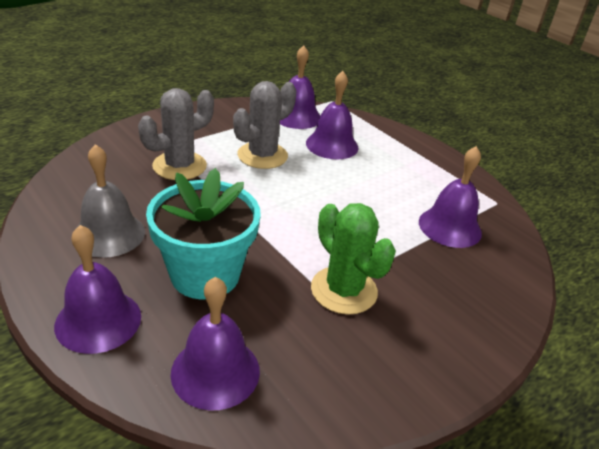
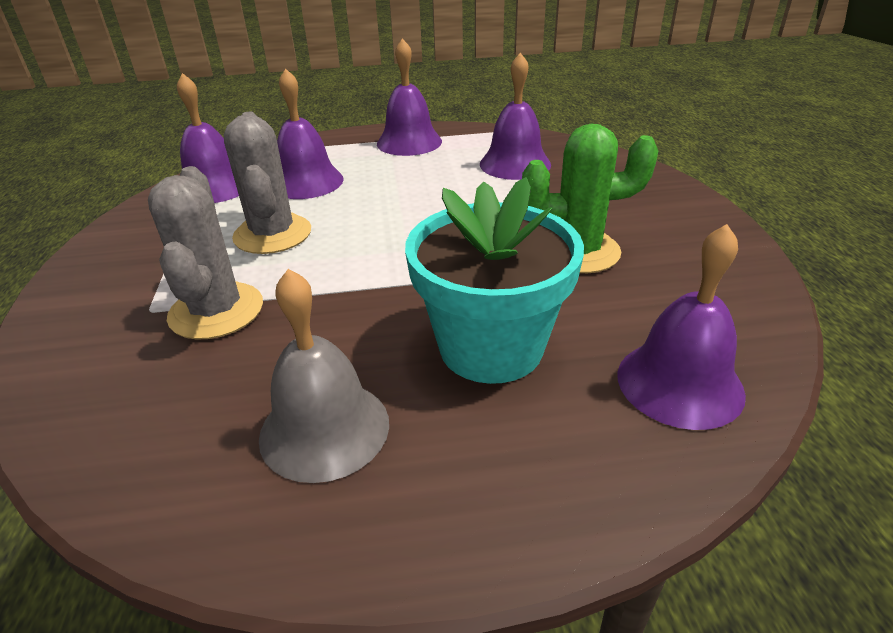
camera: 55 degrees left, 0 degrees up
purple bell [54,225,141,354] -> purple bell moved to [377,38,442,156]

